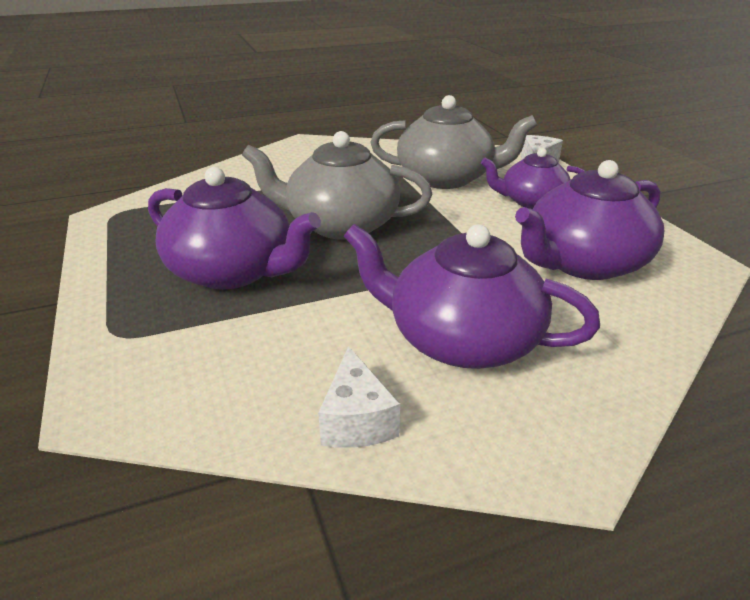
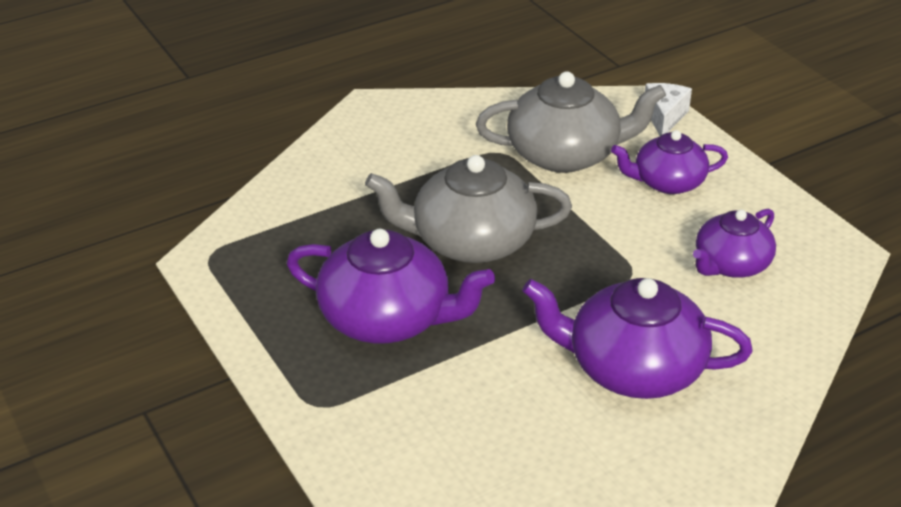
camera: 10 degrees left, 5 degrees up
white cheese [318,346,400,448] -> none
purple teapot [515,160,664,280] -> purple teapot [693,209,776,278], size x0.63

